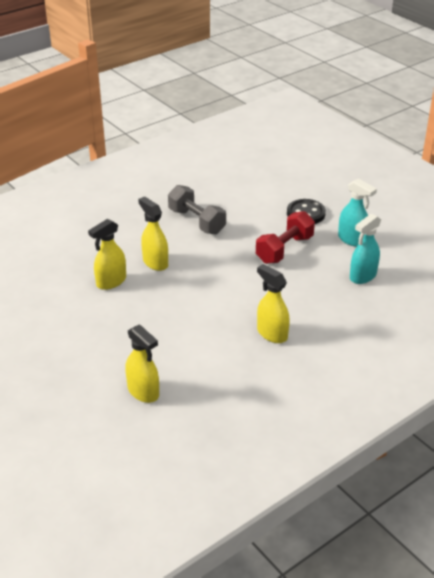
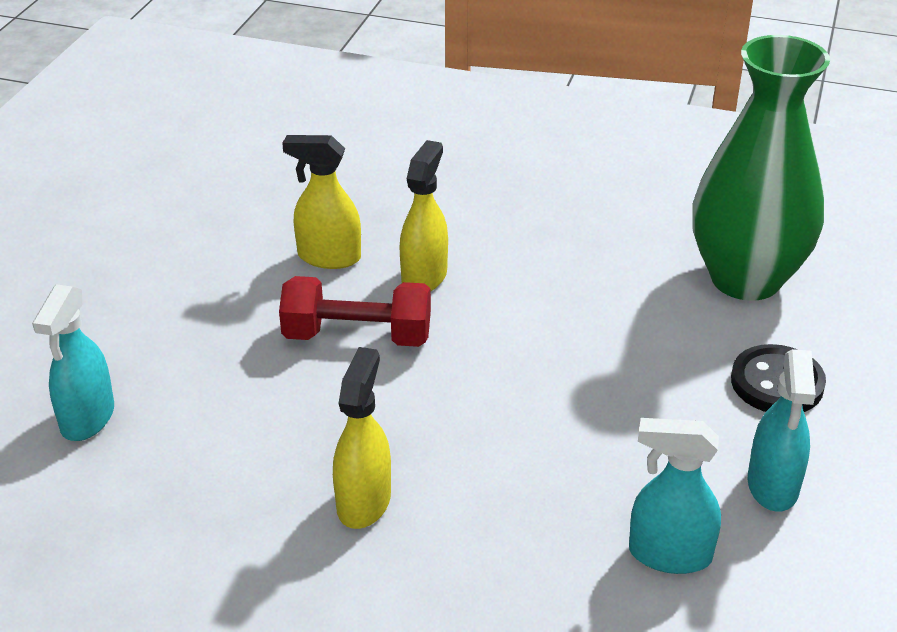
camera: 55 degrees right, 0 degrees up
yellow spray bottle [125,324,159,403] -> turquoise spray bottle [32,284,114,441]
grey dumbbell [168,185,226,234] -> none
red dumbbell [256,211,315,264] -> red dumbbell moved to [279,276,431,347]
none -> green vase [692,35,830,301]

